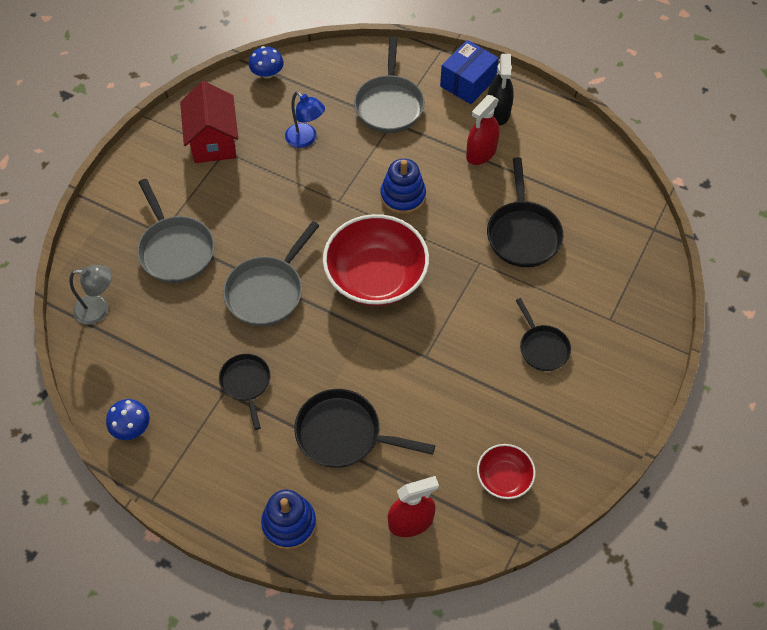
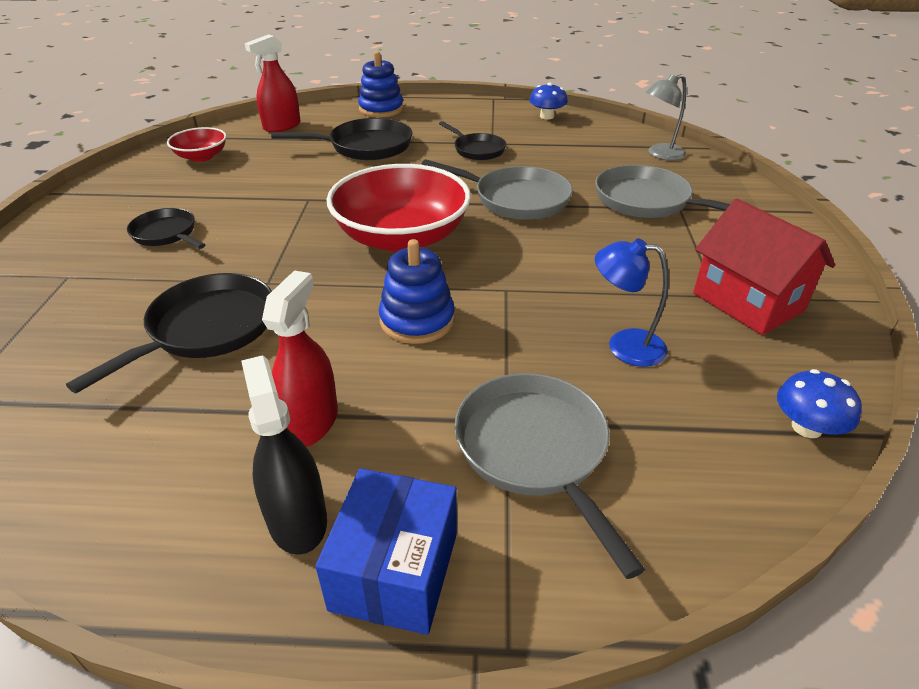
camera: 155 degrees right, 20 degrees down
grey pan [223,221,320,326] -> grey pan turned 105 degrees clockwise [421,159,573,220]
black pan [487,157,564,267] -> black pan turned 60 degrees clockwise [66,273,272,393]

